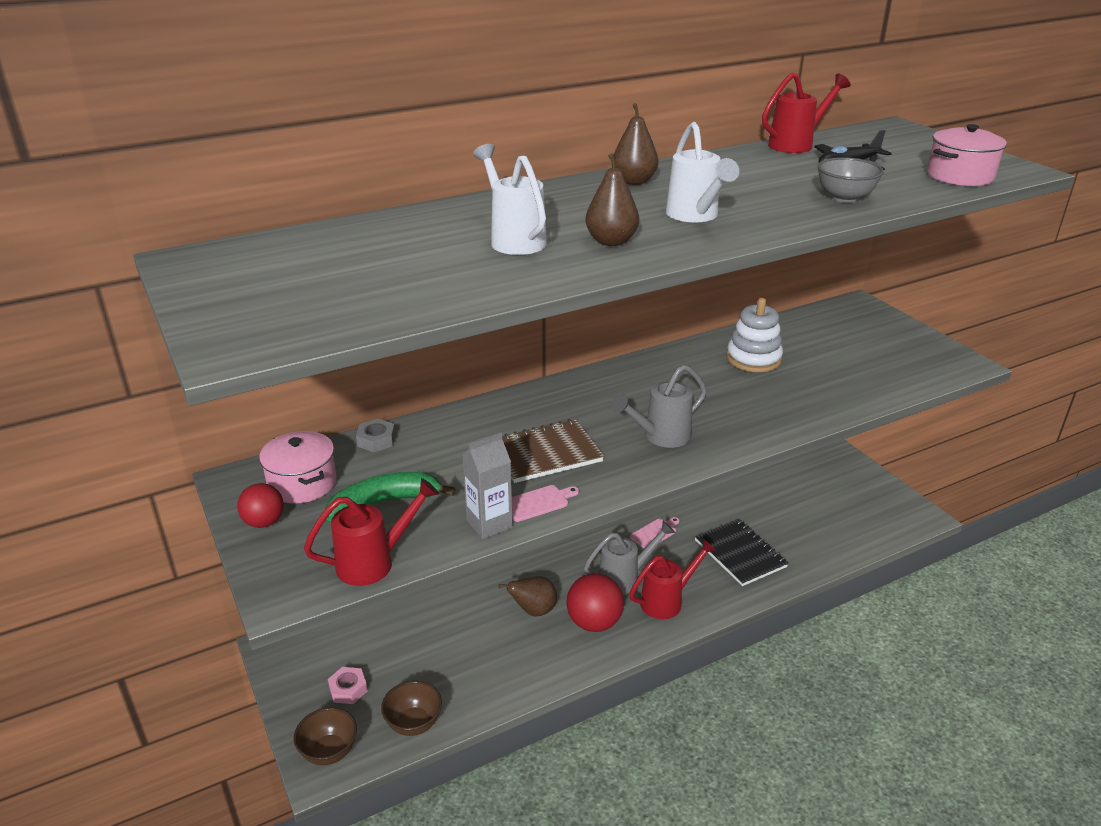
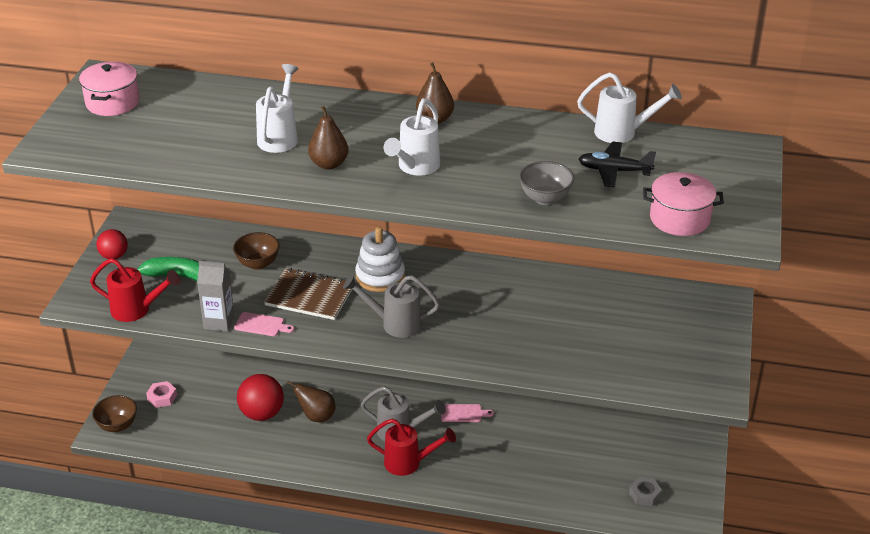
camera: 40 degrees right, 5 degrees up
pink pot [259,431,337,504] -> pink pot moved to [79,62,139,116]
grey nut [356,419,395,452] -> grey nut moved to [629,477,662,506]
brown bowl [381,681,442,736] -> brown bowl moved to [233,232,280,270]
red ball [566,573,624,632] -> red ball moved to [237,374,284,421]
black notebook [695,519,789,586] -> none
white stacking toy [726,298,783,372] -> white stacking toy moved to [355,227,405,292]
red watering can [762,72,851,153] -> white watering can [577,72,682,143]

